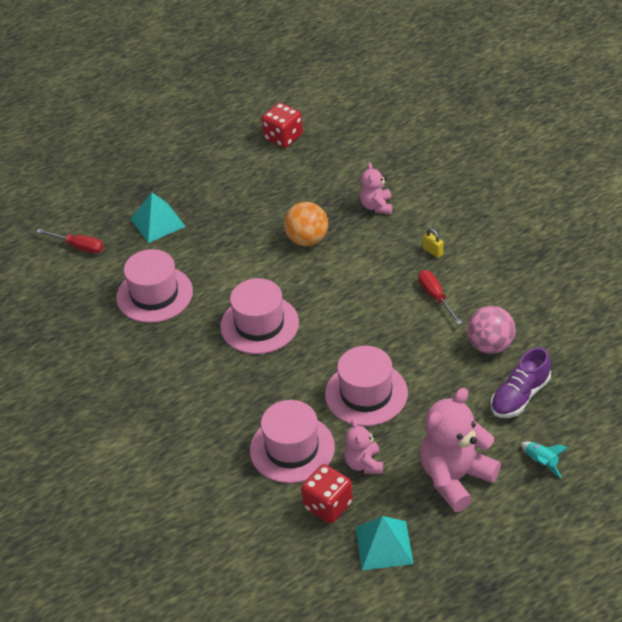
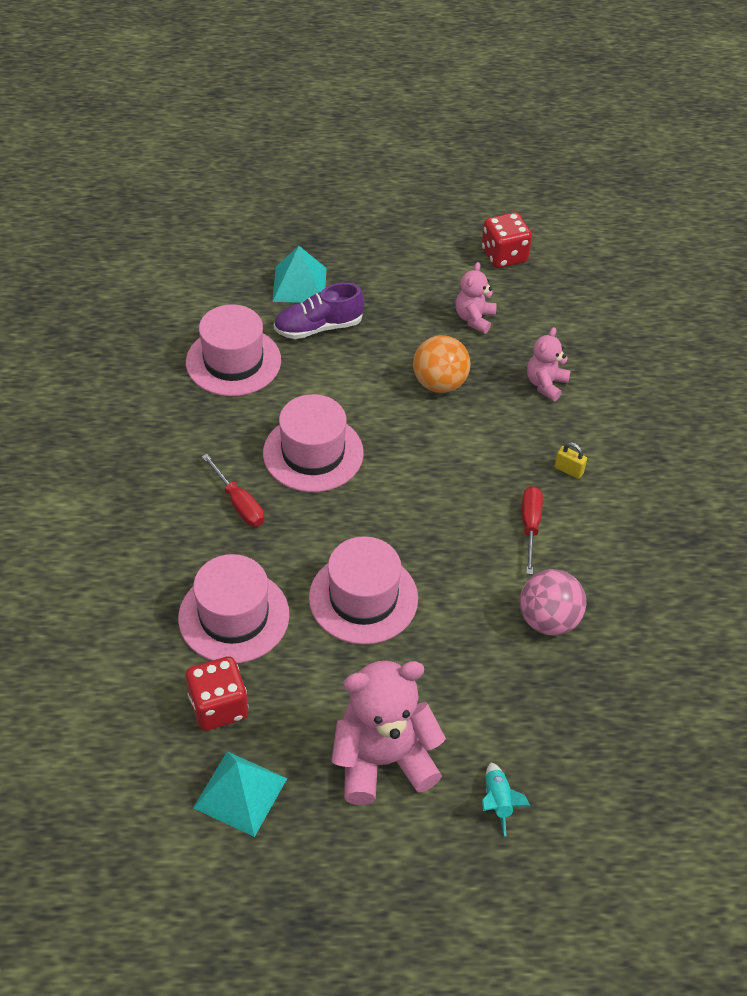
camera: 25 degrees right, 5 degrees up
red screwdriver [36,229,104,254] -> red screwdriver moved to [202,454,264,527]
pink teddy bear [344,419,383,474] -> pink teddy bear moved to [455,262,497,334]
yellow padlock [423,228,444,258] -> yellow padlock turned 45 degrees counterclockwise [555,442,587,479]
purple shoe [491,347,551,418] -> purple shoe moved to [274,283,364,339]

